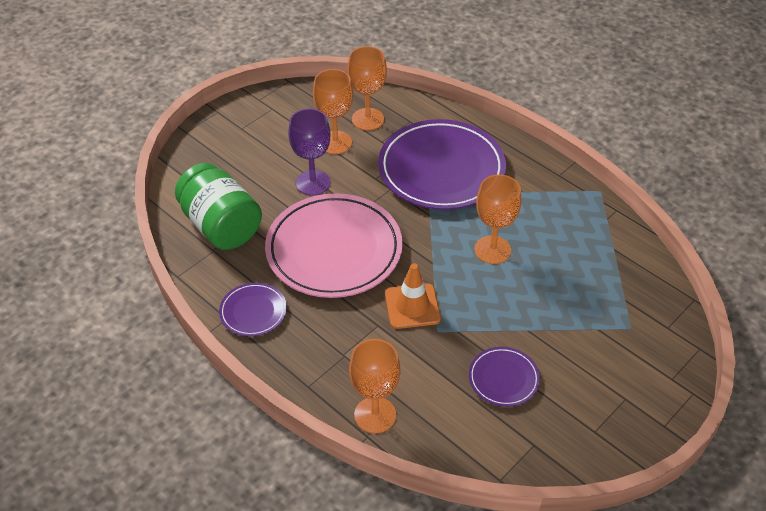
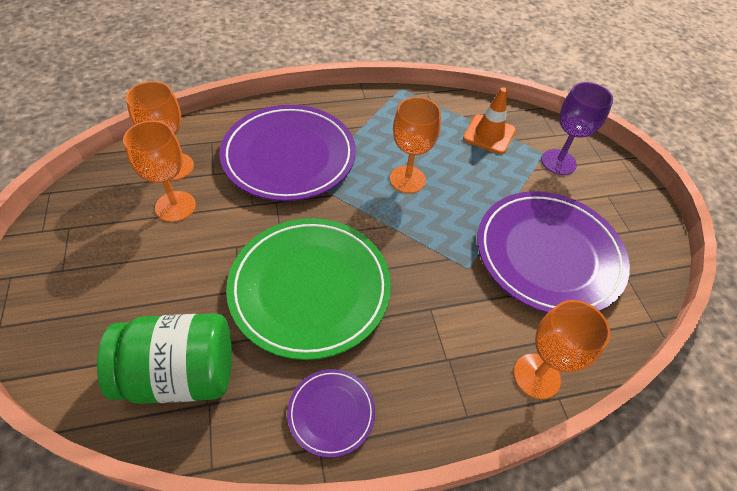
camera: 60 degrees left, 5 degrees up
pink plate [265,193,403,298] -> green plate [226,218,391,360]
purple goblet [288,109,330,196] -> purple goblet moved to [541,82,613,175]
orange traffic cone [385,263,441,329] -> orange traffic cone moved to [463,87,516,154]
purple plate [469,347,540,407] -> purple plate [477,191,630,313], size x2.13

